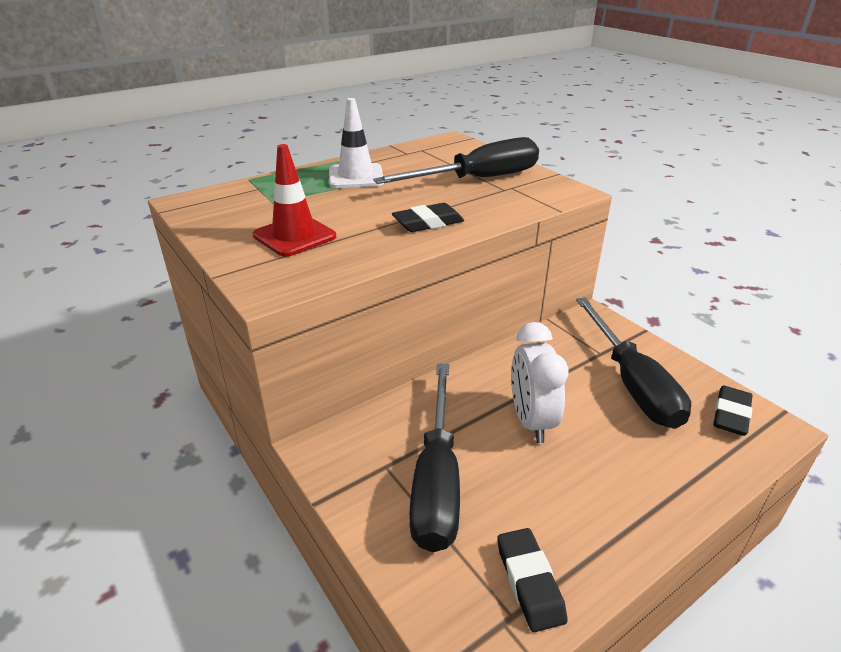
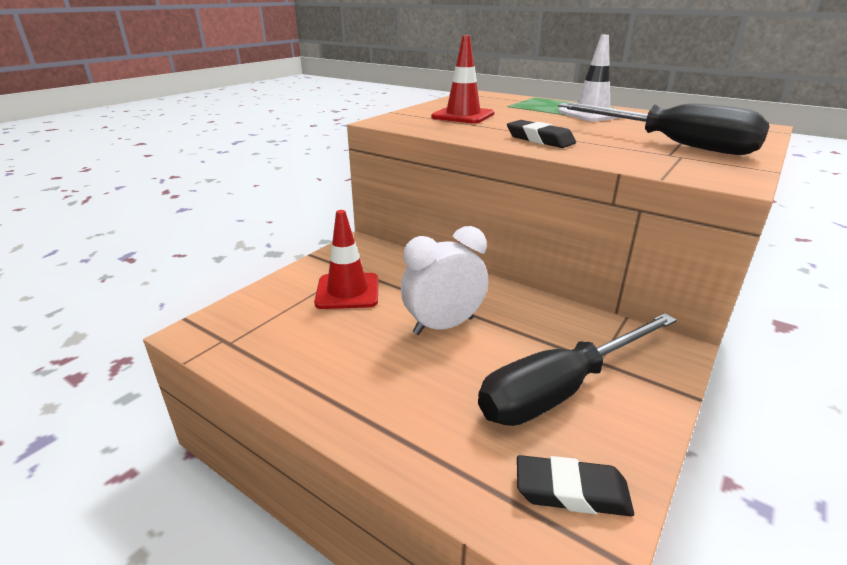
camera: 70 degrees right, 5 degrees down
black screwdriver [409,363,460,552] -> red traffic cone [314,210,378,309]
black eraser [497,528,568,632] -> none

